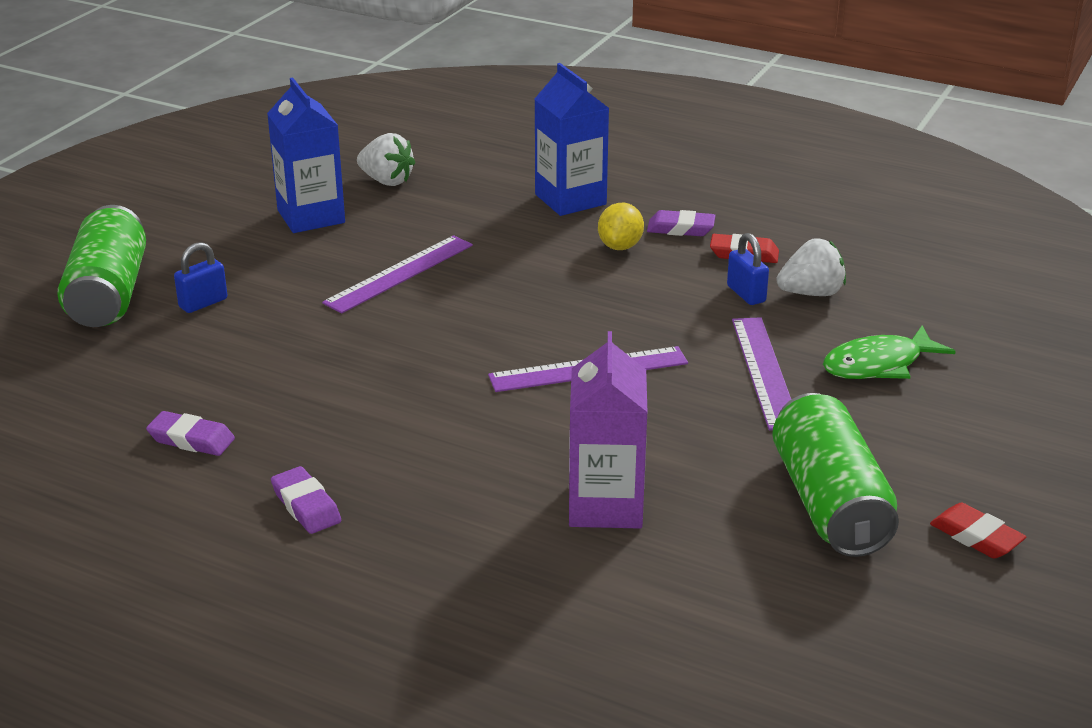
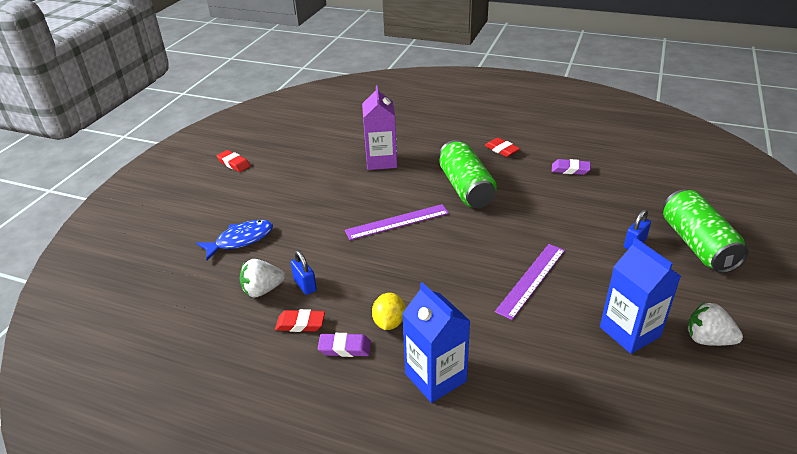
camera: 175 degrees right, 5 degrees up
purple eraser [271,466,341,534] -> red eraser [485,138,520,157]
white strawberry [357,133,415,186] -> white strawberry moved to [687,302,743,346]
purple ruler [732,317,791,430] -> none
green can [772,393,899,557] -> green can moved to [439,140,497,208]
green fish [823,325,956,379] -> blue fish [196,220,273,260]

